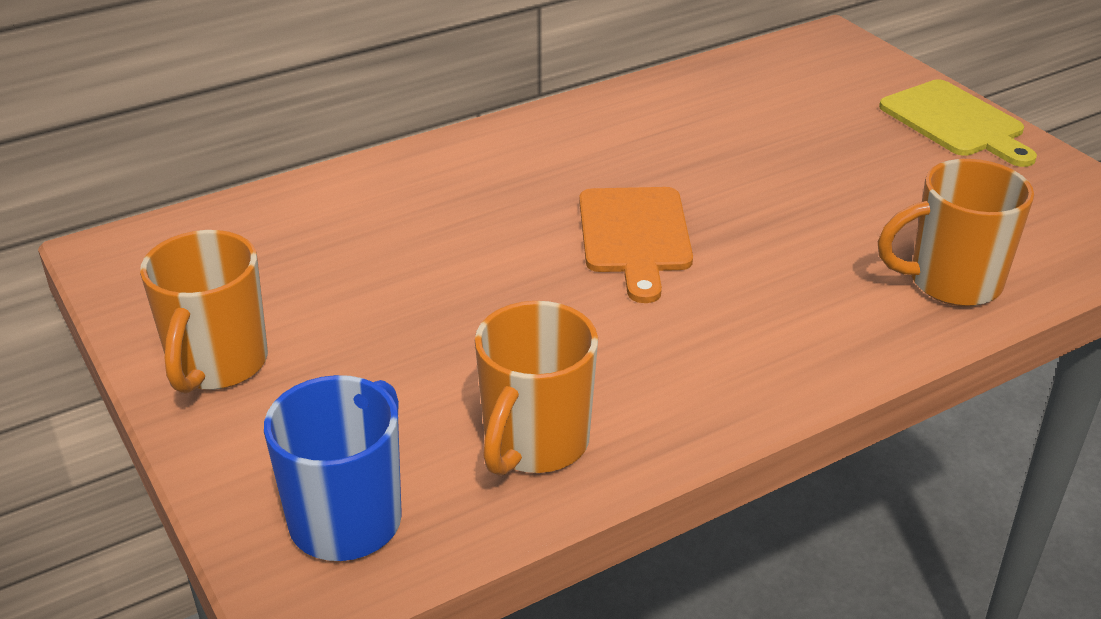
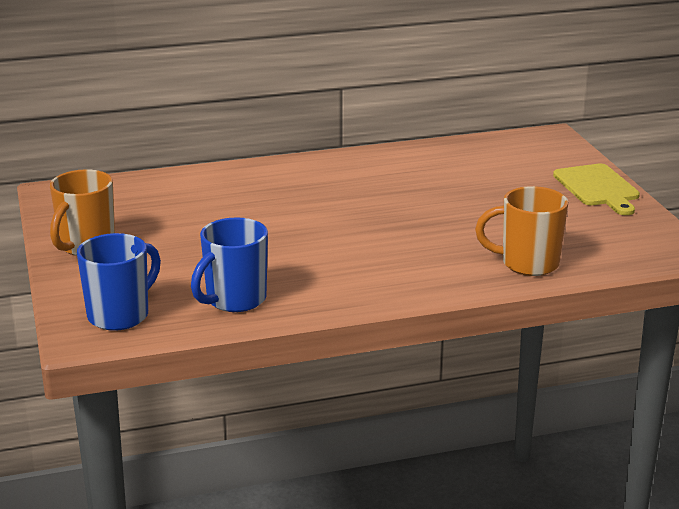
camera: 15 degrees right, 10 degrees down
orange mug [475,301,598,476] -> blue mug [191,217,268,312]
orange cutting board [579,187,693,303] -> none

